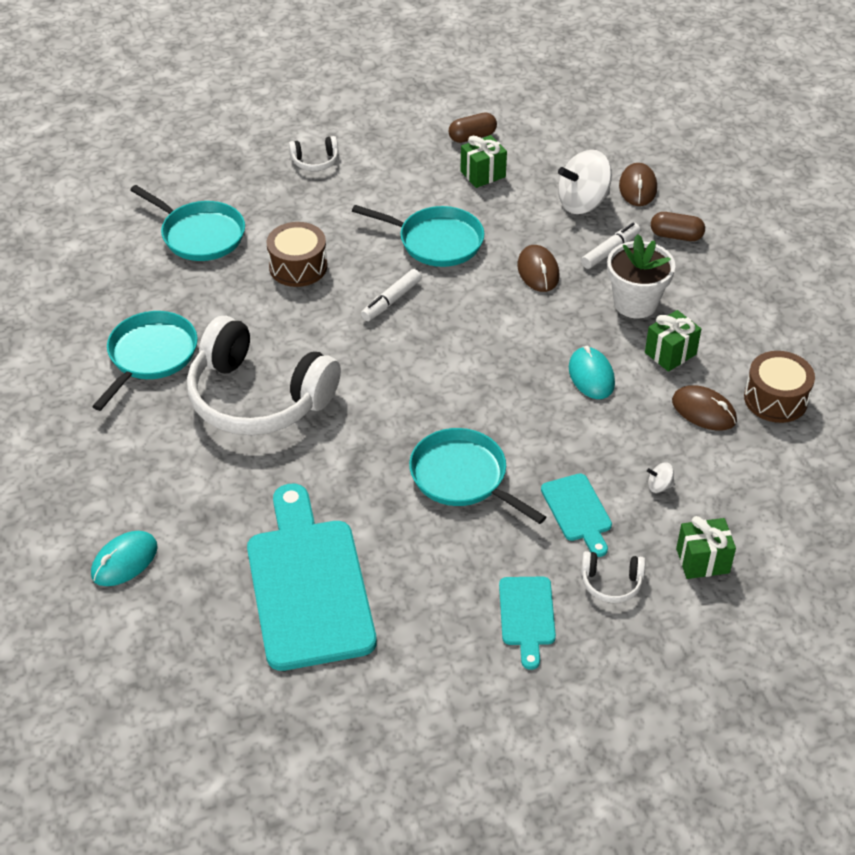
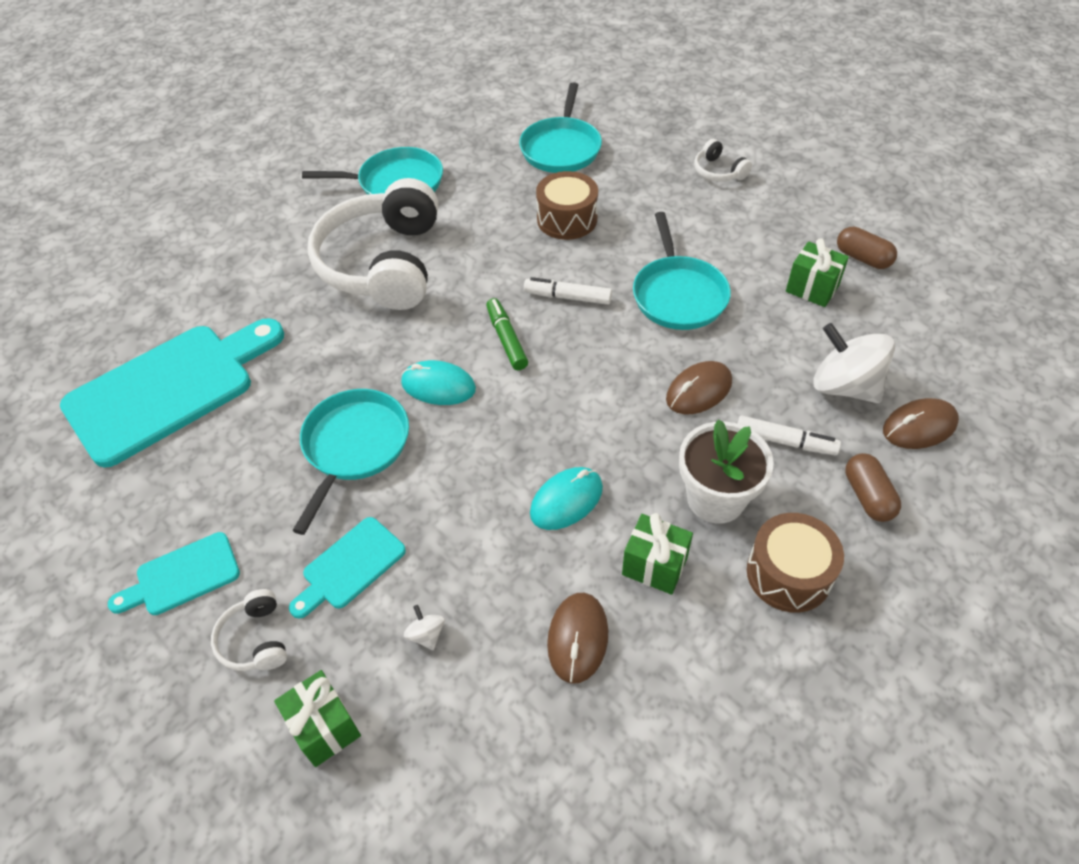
camera: 65 degrees right, 5 degrees up
turquoise mouse [91,531,158,586] -> turquoise mouse moved to [401,360,476,405]
brown drum [744,351,815,423] -> brown drum moved to [747,513,844,613]
none -> green marker [486,298,528,370]

